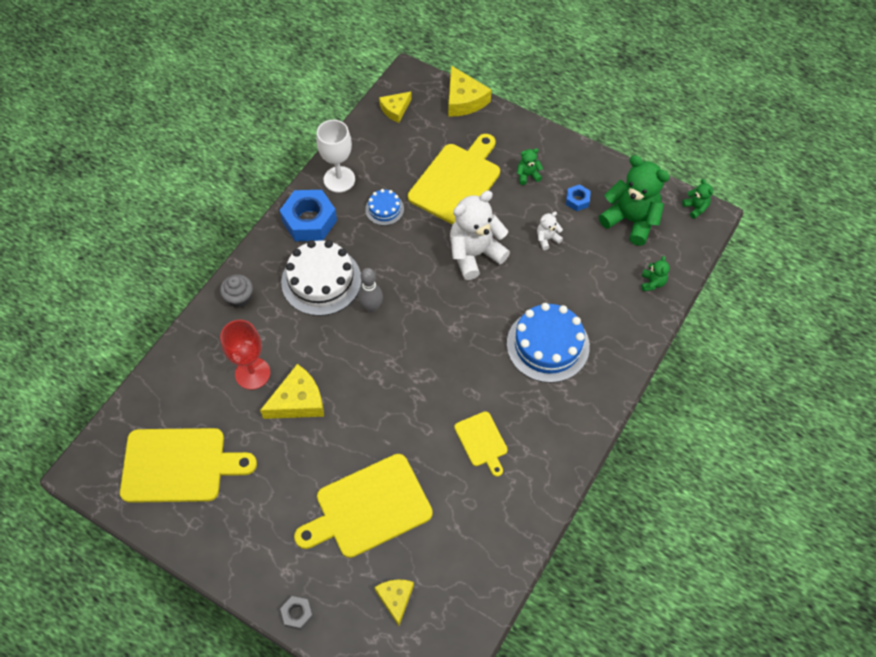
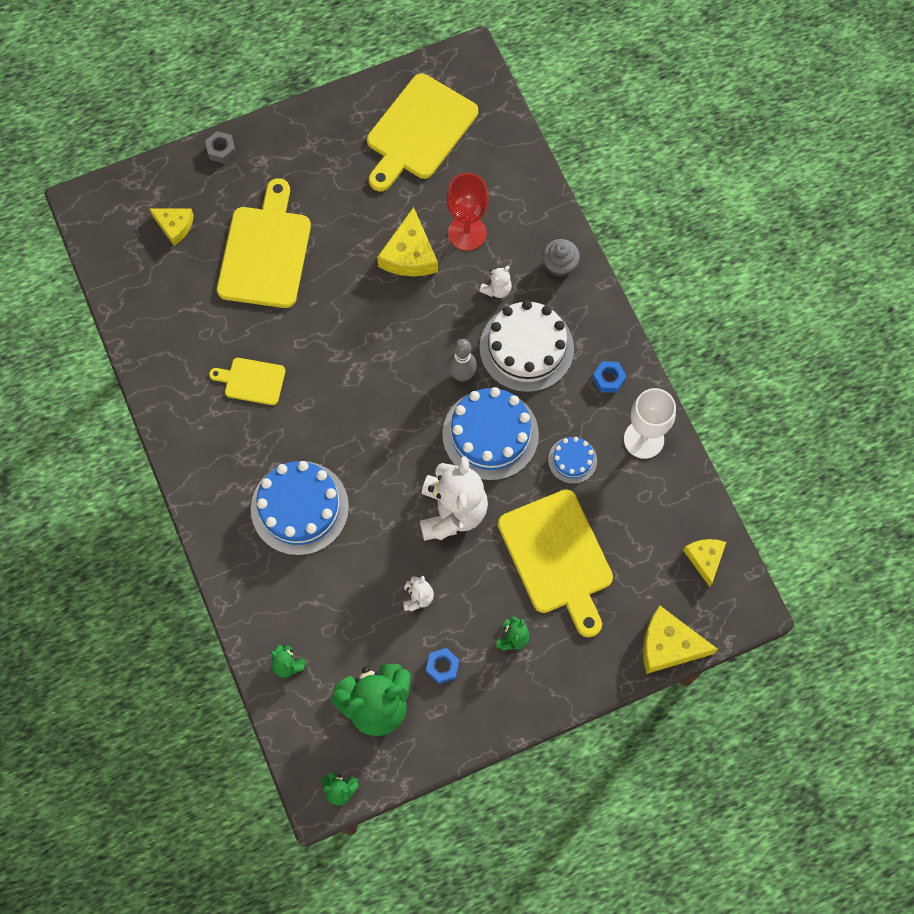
camera: 125 degrees right, 10 degrees up
blue nut [279,190,337,241] -> blue nut [593,361,626,393], size x0.48
none -> blue cake [442,387,539,481]
none -> white teddy bear [479,266,512,298]

